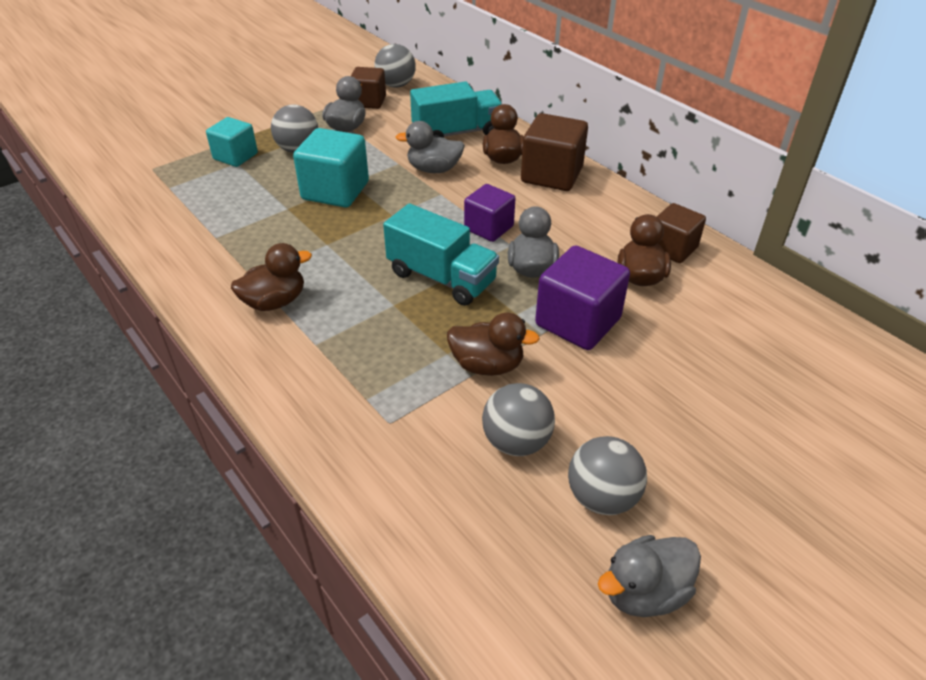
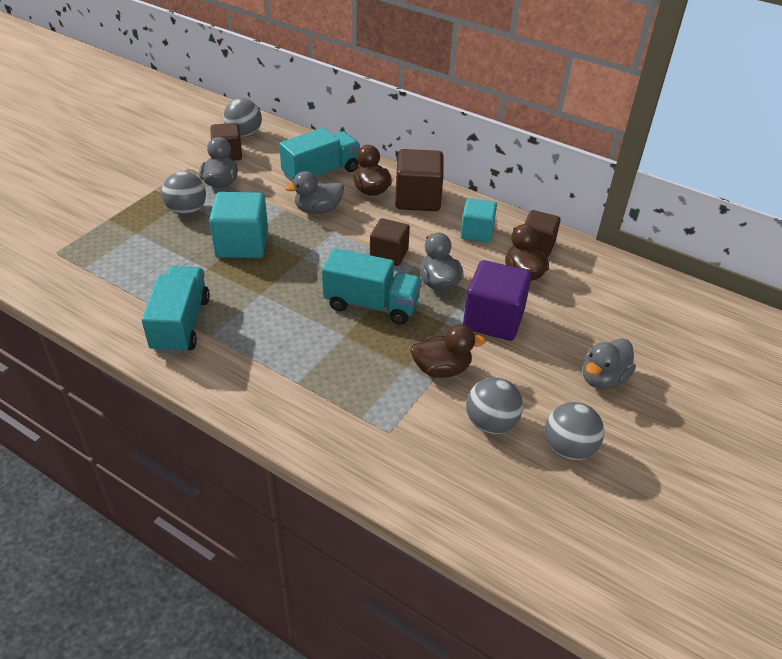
camera: 20 degrees left, 0 degrees up
turquoise cube [206,117,258,167] -> turquoise cube moved to [460,198,497,243]
brown duck [231,243,312,311] -> none
purple cube [464,184,515,242] -> brown cube [370,218,410,266]
grey duck [598,535,701,617] -> grey duck moved to [583,338,636,389]
none -> turquoise truck [142,266,210,354]

